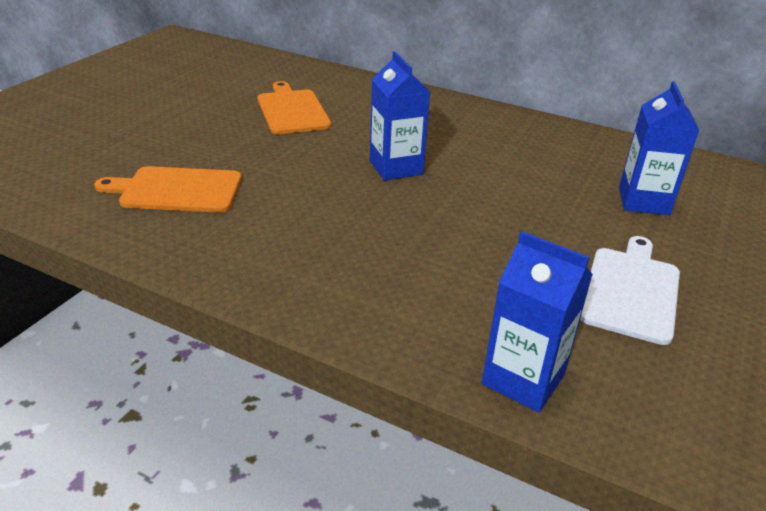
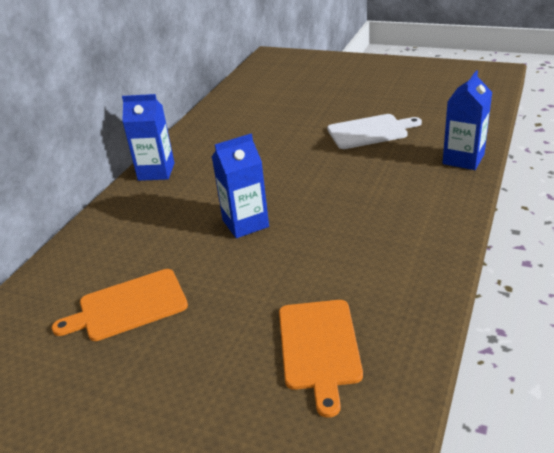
camera: 90 degrees left, 0 degrees up
white cutting board [580,236,680,345] -> white cutting board turned 150 degrees clockwise [327,114,422,149]
blue carton [619,81,700,215] -> blue carton moved to [122,94,175,181]

